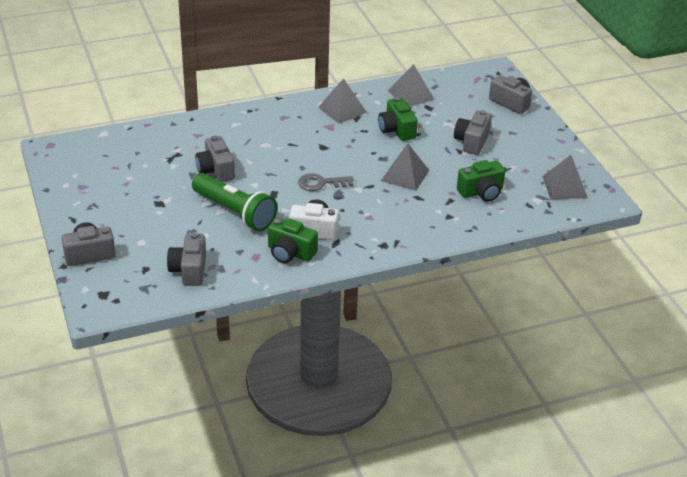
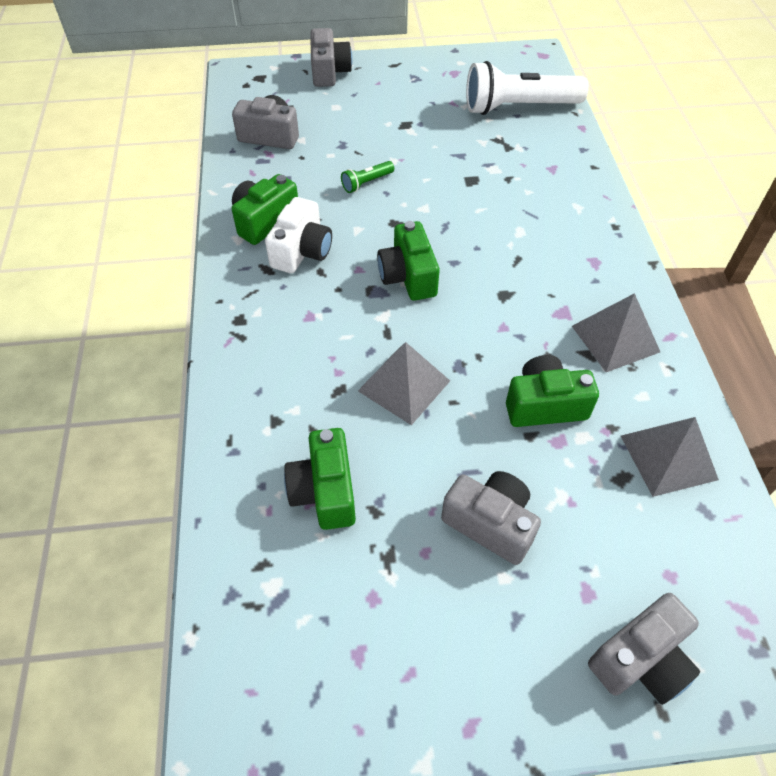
camera: 105 degrees right, 15 degrees up
green flashlight [192,173,277,231] -> green flashlight [341,161,394,193], size x0.43
grey camera [195,135,235,182] -> none
grey key [298,173,354,191] -> green camera [377,221,440,301]
grey pyramid [543,155,588,199] -> none
none -> white flashlight [466,61,589,115]

